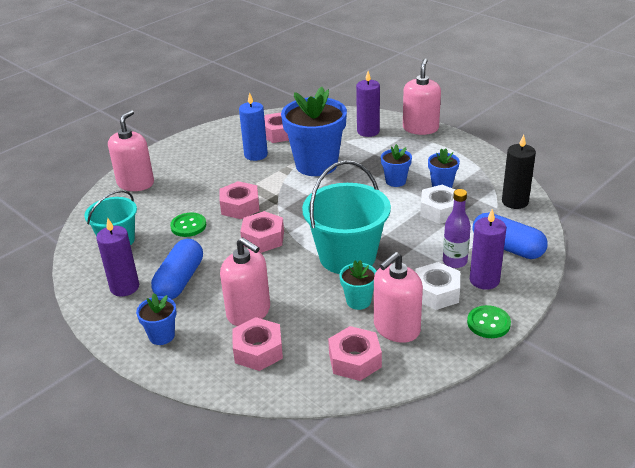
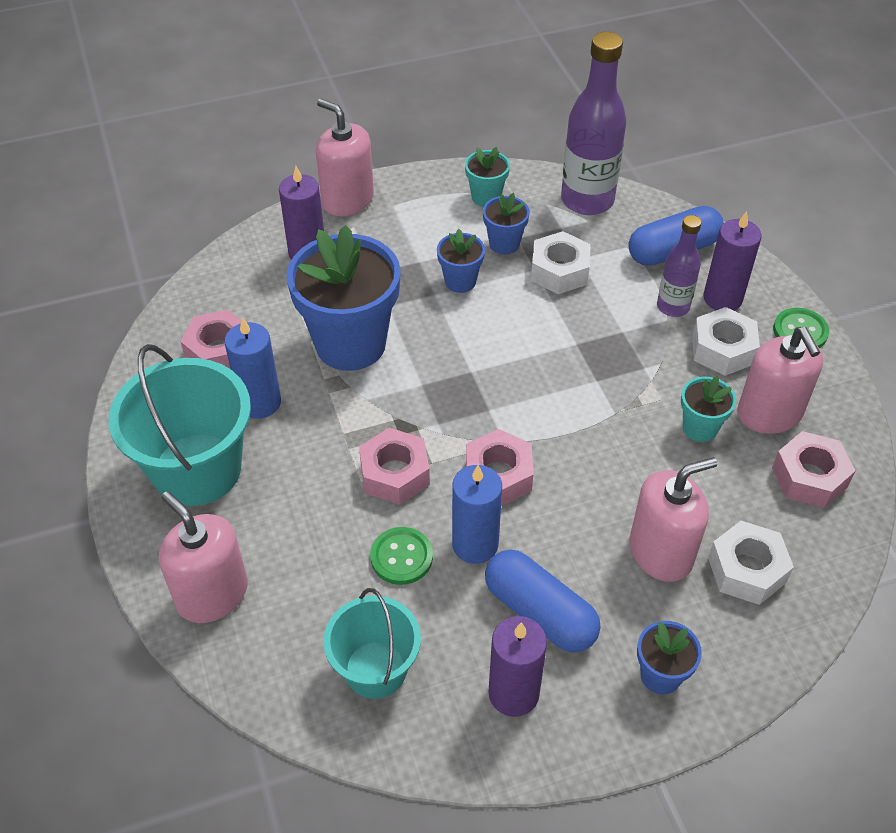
camera: 65 degrees left, 15 degrees up
pink nut [232,317,283,371] -> white nut [708,521,794,605]
turquoise bucket [302,160,391,274] -> turquoise bucket moved to [109,344,251,506]
black candle [502,135,536,209] -> purple bottle [561,32,626,215]
none -> blue candle [452,465,502,564]
none -> turquoise flower pot [465,147,510,207]

